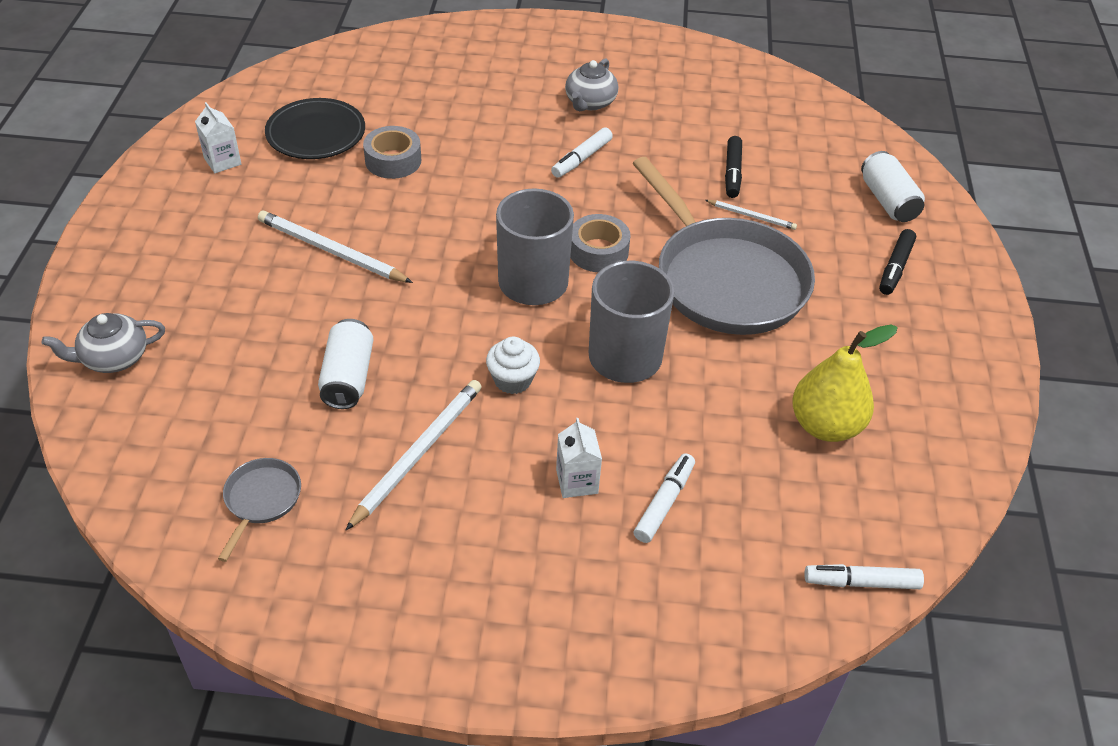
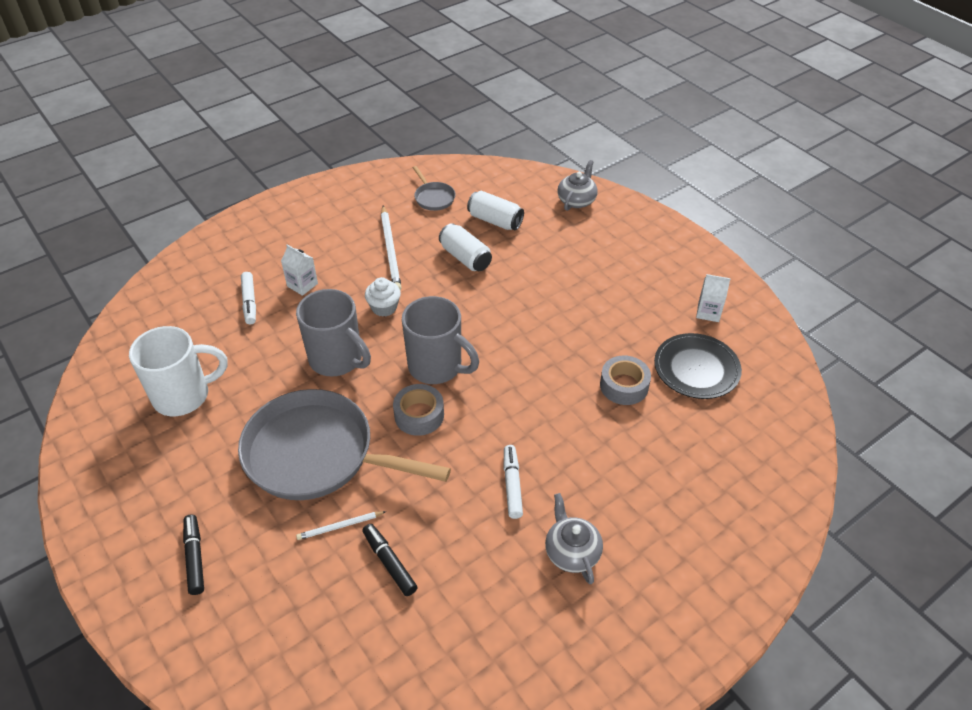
camera: 140 degrees right, 0 degrees up
white pencil [258,211,413,283] -> none
yellow pear [792,325,898,442] -> white mug [129,326,228,416]
white marker [804,564,924,589] -> none
white can [861,151,925,222] -> white can moved to [467,191,524,230]

